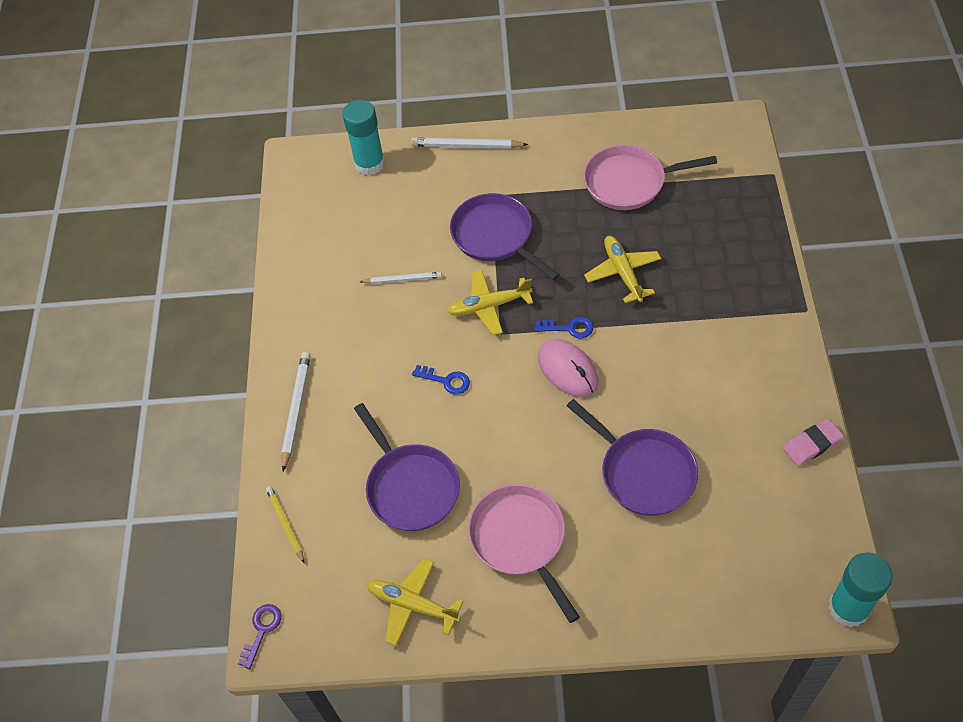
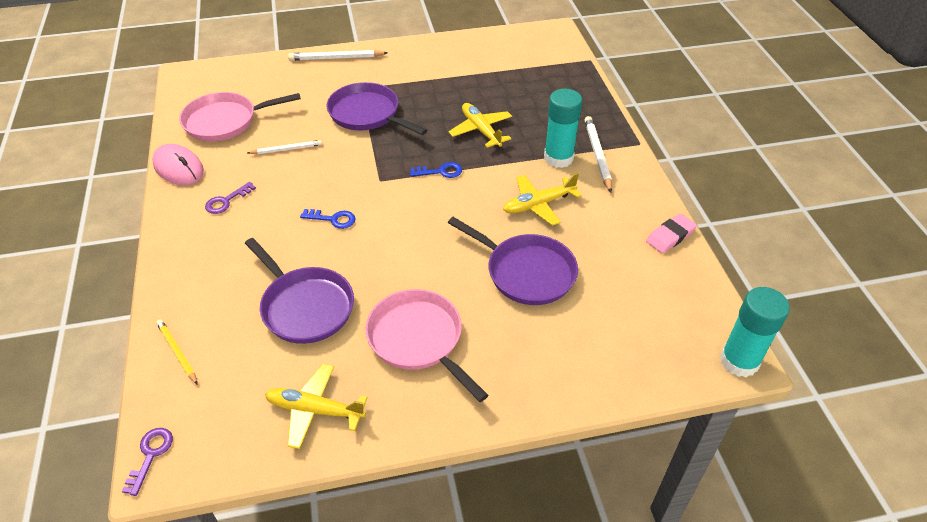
camera: 15 degrees left, 10 degrees down
white pencil [281,352,311,471] -> white pencil moved to [585,116,612,192]
turquoise glue stick [342,100,385,176] -> turquoise glue stick moved to [544,89,582,168]
yellow plane [448,270,533,335] -> yellow plane moved to [503,173,582,226]
pink mouse [538,339,598,397] -> pink mouse moved to [152,144,204,185]
pink pan [584,145,717,210] -> pink pan moved to [179,92,301,141]
none -> purple key [205,182,256,214]

